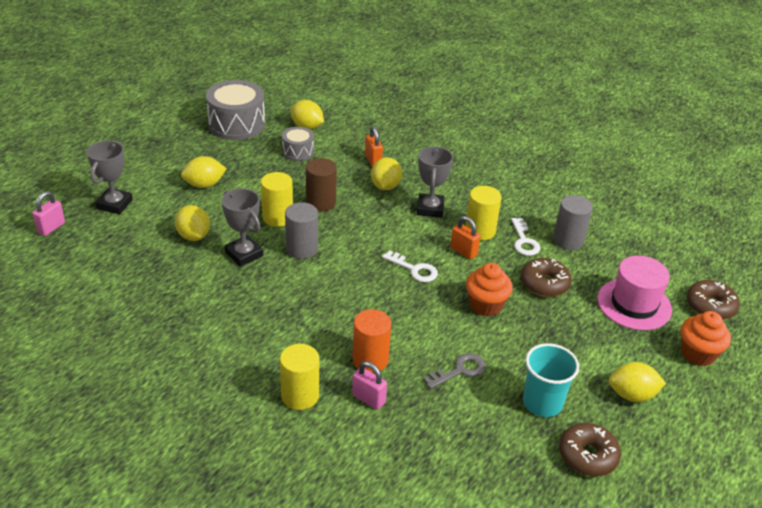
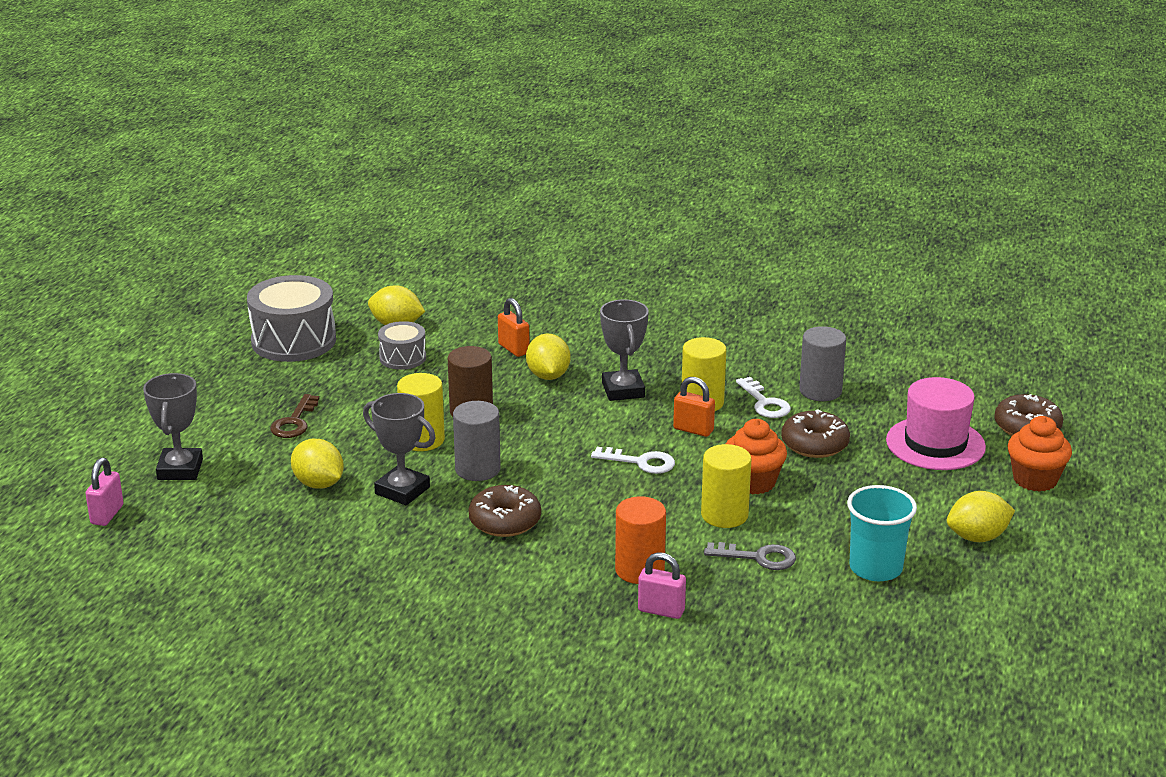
camera: 15 degrees left, 10 degrees down
yellow lemon [181,156,227,188] -> brown key [270,394,319,438]
yellow cylinder [280,344,319,410] -> yellow cylinder moved to [701,444,752,528]
grey key [423,353,486,389] -> grey key turned 60 degrees clockwise [704,542,796,570]
brown donut [559,423,621,476] -> brown donut moved to [468,485,541,537]

